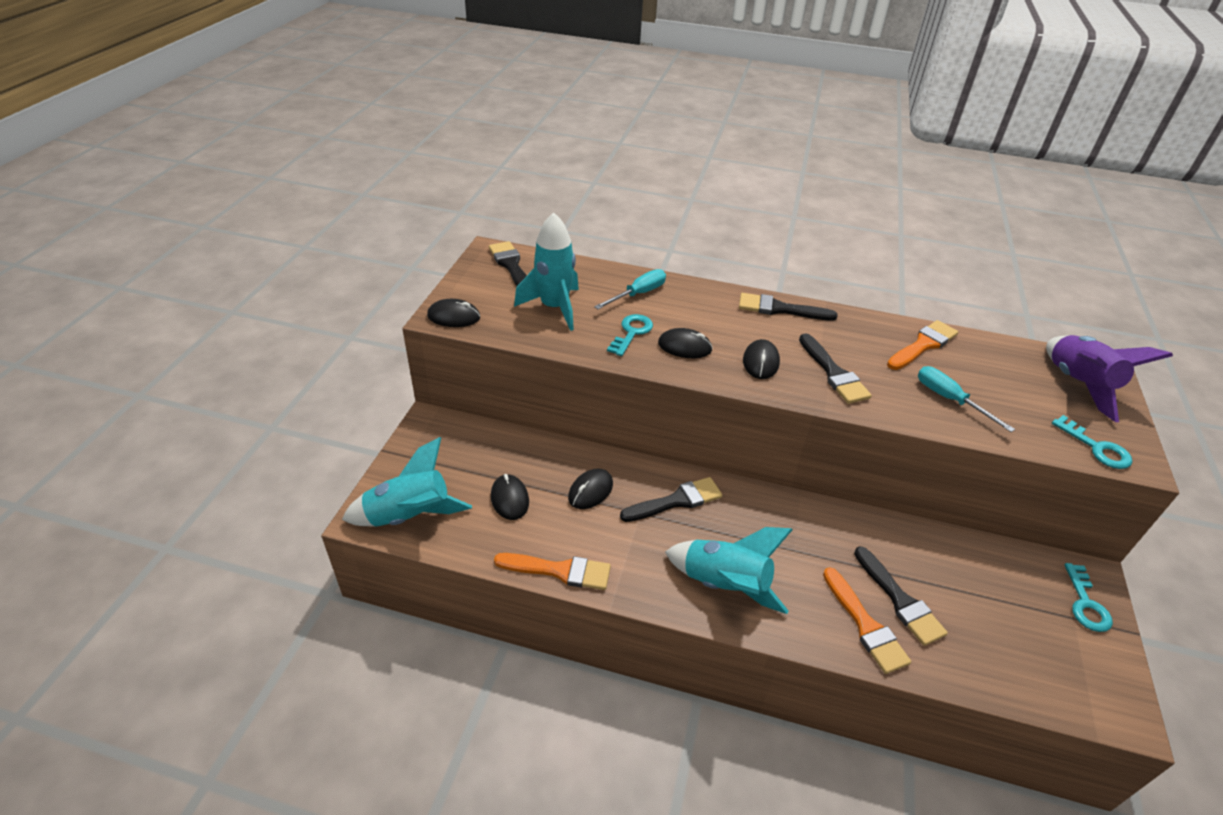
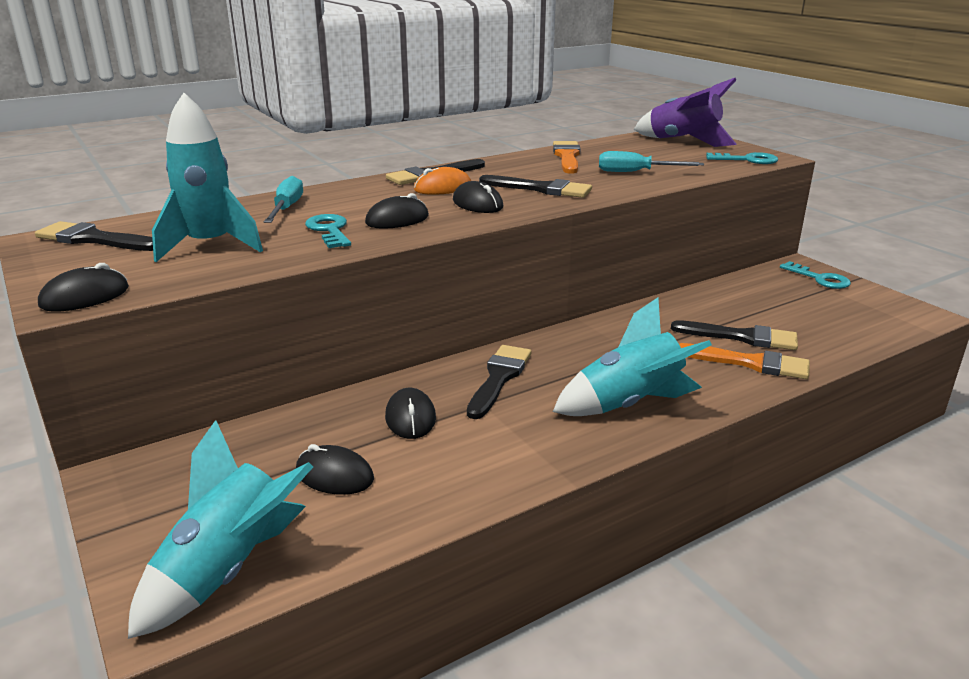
camera: 45 degrees left, 15 degrees down
orange brush [494,553,611,590] -> none
none -> orange mouse [414,167,471,195]

